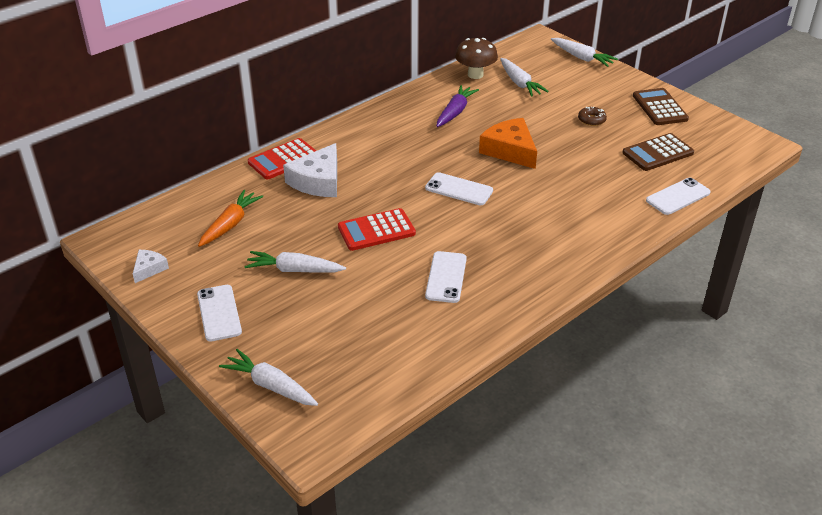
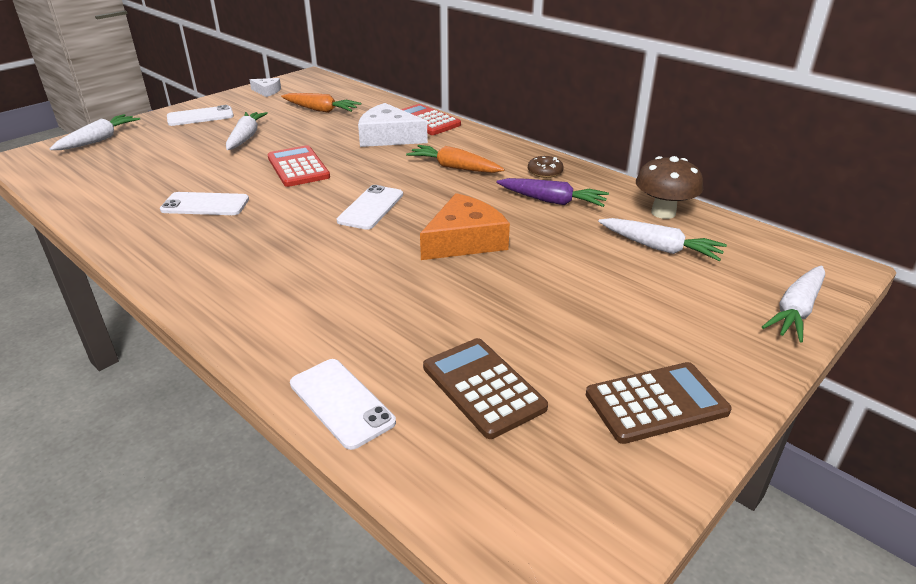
camera: 85 degrees right, 5 degrees down
white carrot [500,58,549,97] -> white carrot turned 120 degrees counterclockwise [598,218,727,261]
brown donut [578,106,607,126] -> brown donut moved to [528,156,564,178]
none -> orange carrot [406,145,505,173]

